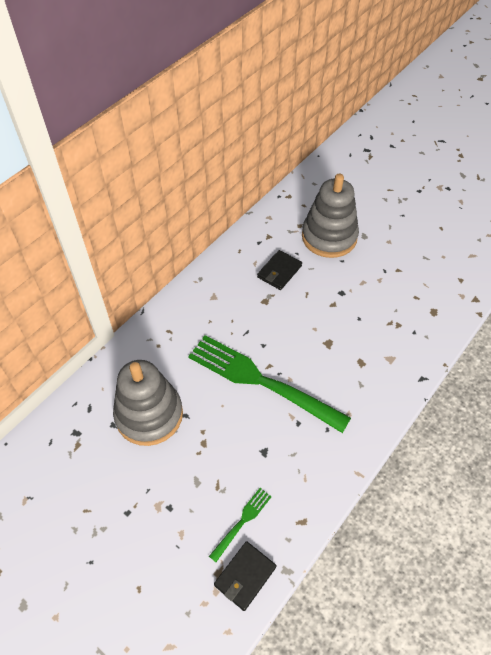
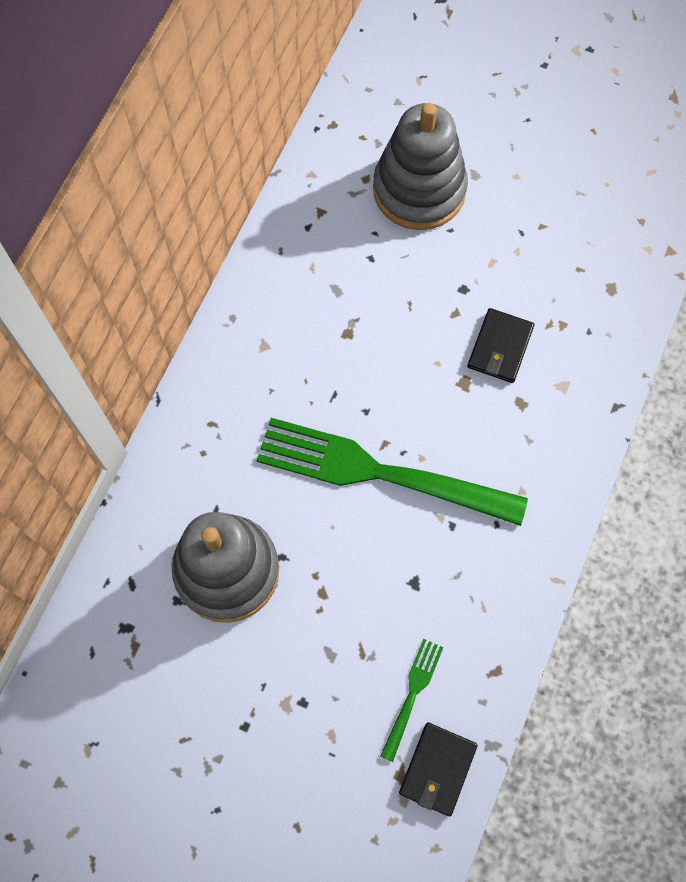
camera: 15 degrees left, 15 degrees up
black wallet [257,250,302,290] -> black wallet moved to [467,308,534,383]

